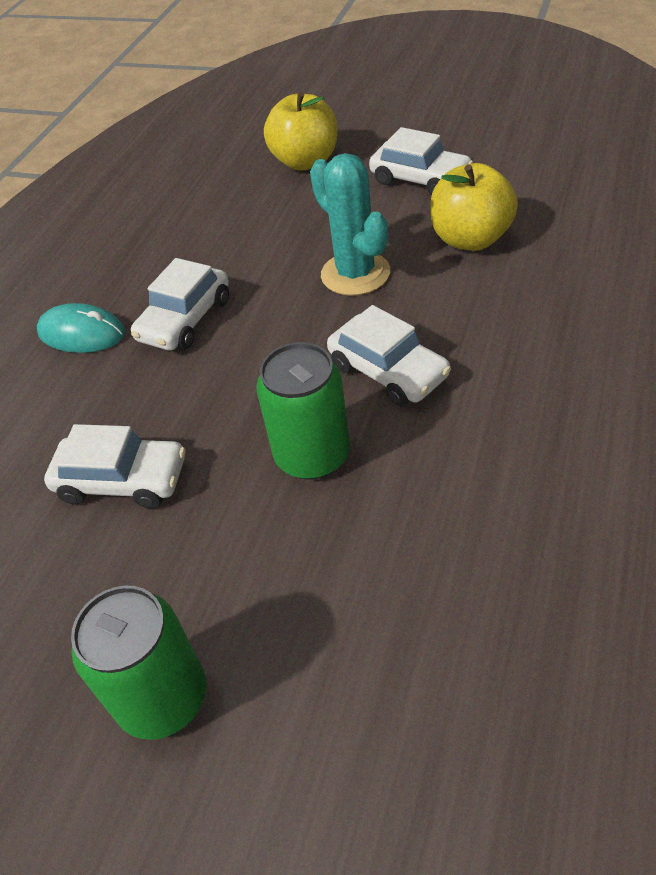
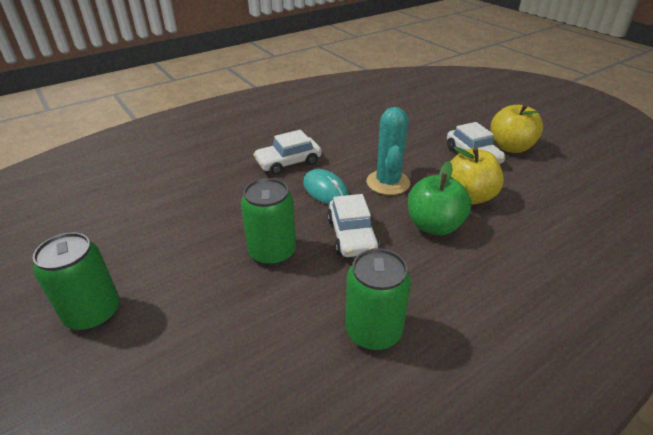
camera: 30 degrees right, 10 degrees down
turquoise mouse [37,303,125,353] -> turquoise mouse moved to [303,169,349,204]
white car [44,424,185,508] -> none
yellow apple [264,92,337,171] -> yellow apple moved to [490,104,543,153]
none -> green can [345,248,411,350]
none -> green apple [408,161,471,235]

